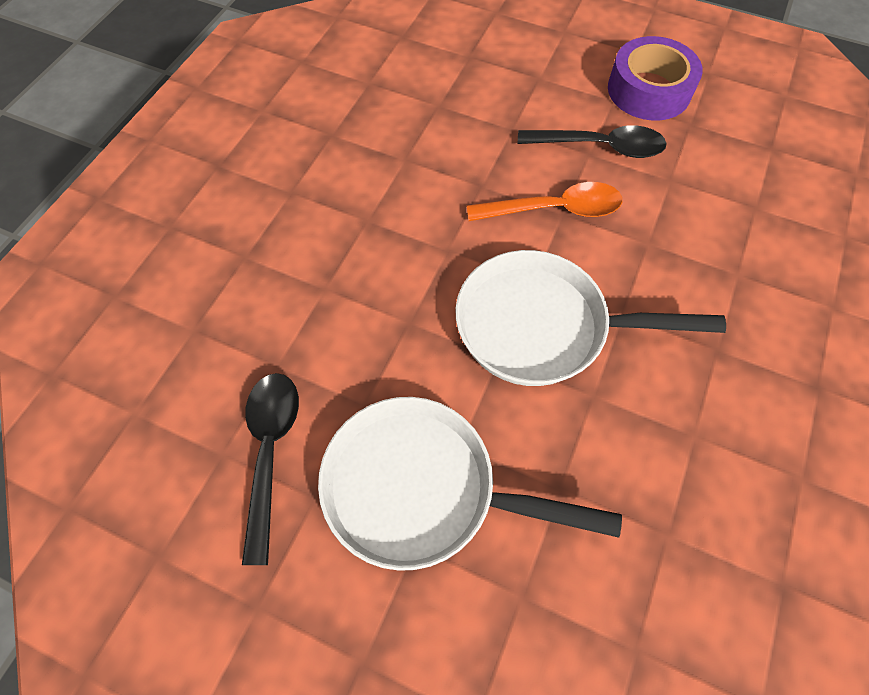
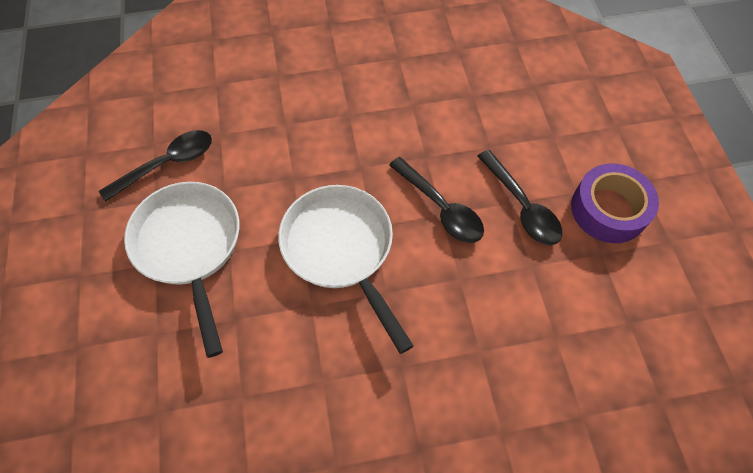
camera: 55 degrees right, 0 degrees up
orange spoon [467,182,622,221] -> black spoon [389,157,484,243]

